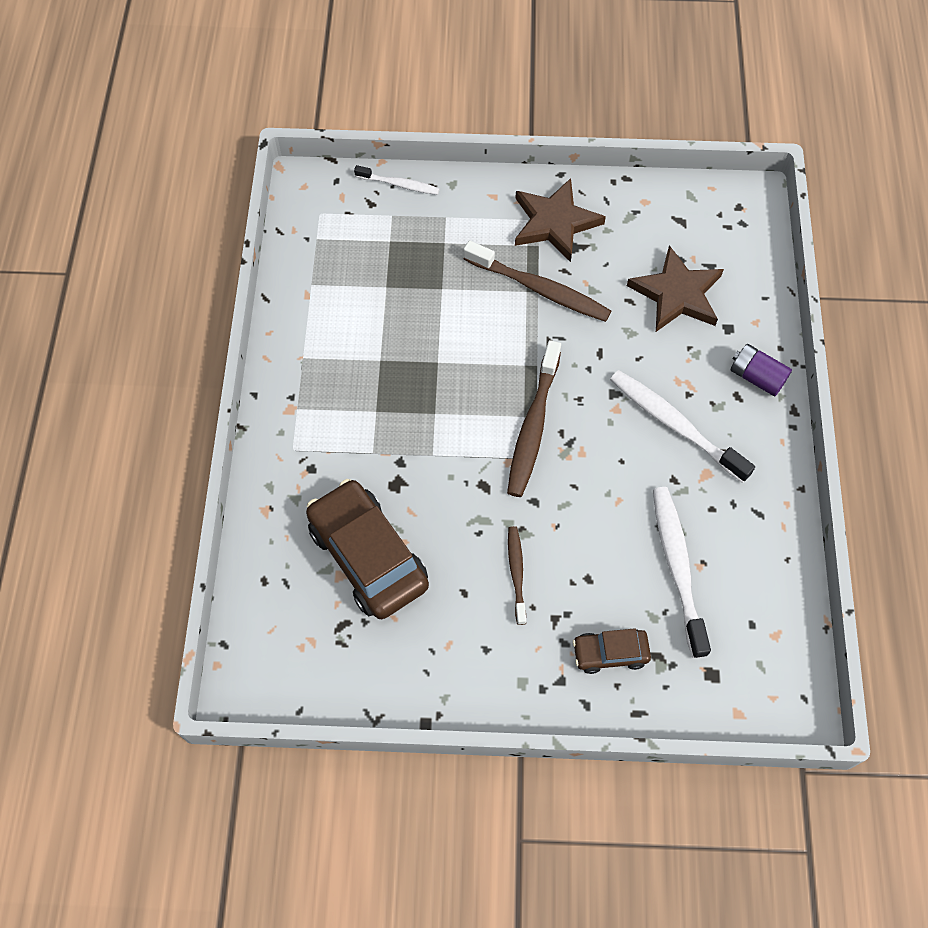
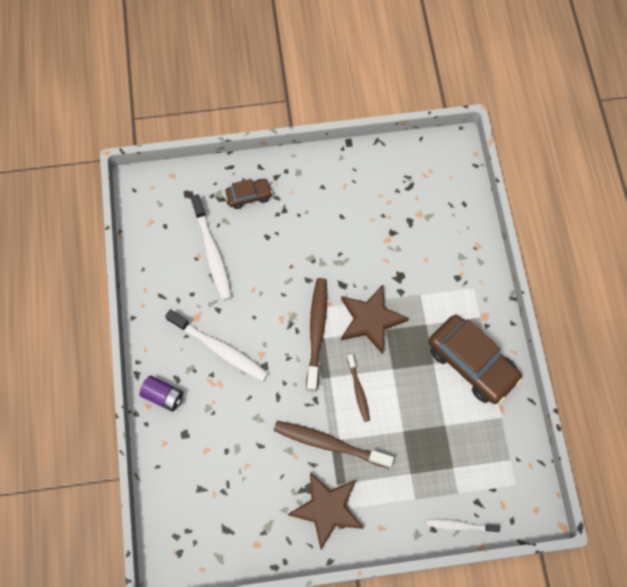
camera: 170 degrees right, 5 degrees up
brown car [306,479,429,619] -> brown car moved to [428,315,523,404]
brown toothbrush [508,526,526,625] -> brown toothbrush moved to [347,354,370,422]
brown star [627,245,724,332] -> brown star moved to [341,284,409,354]

